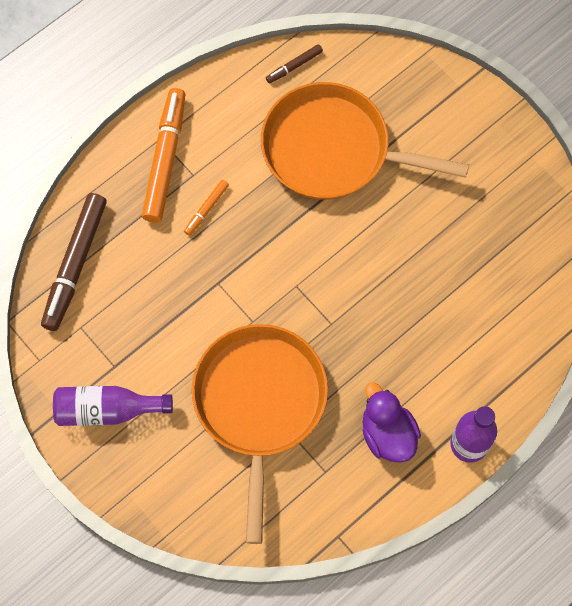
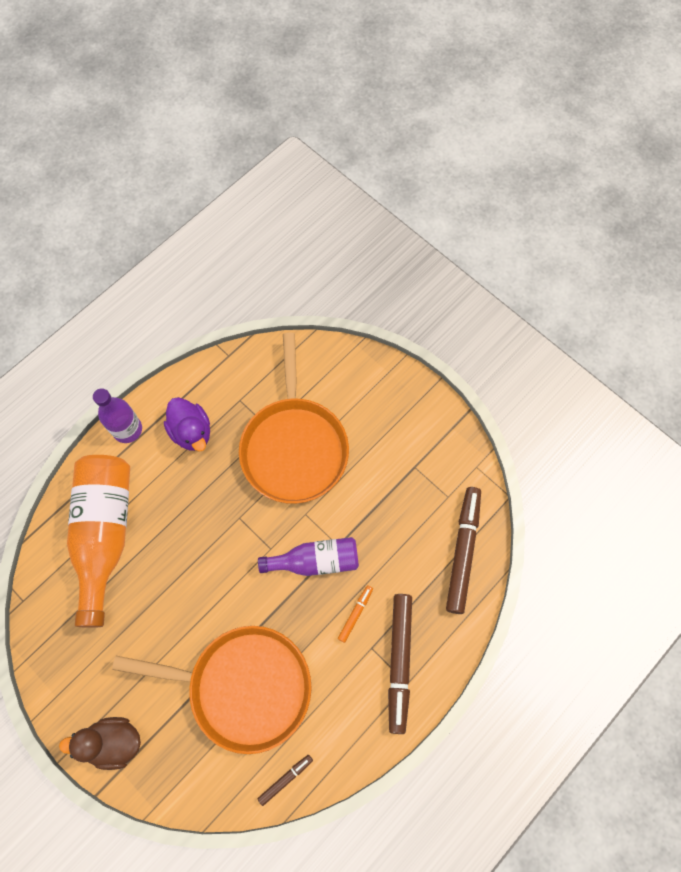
camera: 175 degrees right, 0 degrees up
purple bottle [53,386,173,426] -> purple bottle moved to [258,537,359,576]
orange marker [142,88,185,223] -> brown marker [388,594,412,734]
none -> brown duck [59,717,141,770]
none -> orange bottle [67,455,130,628]

